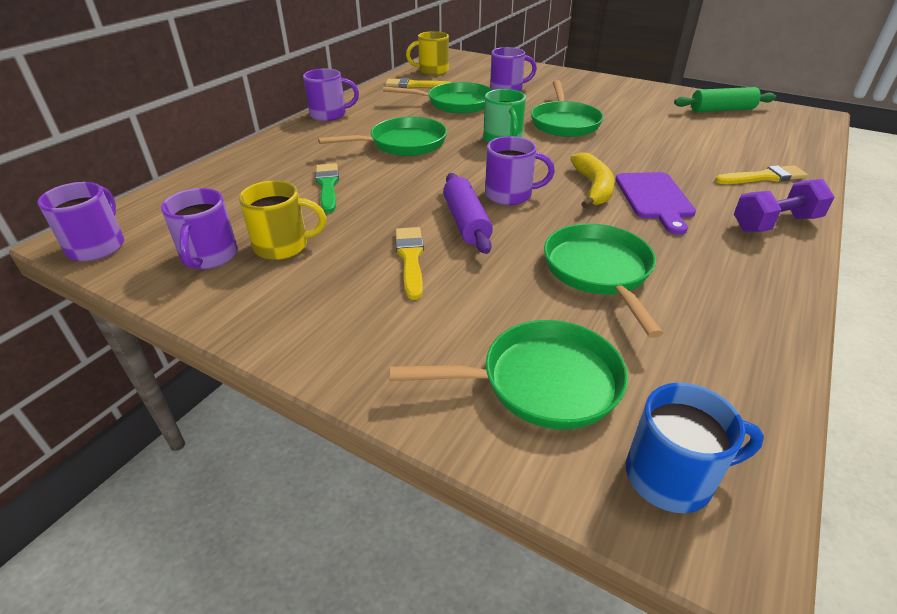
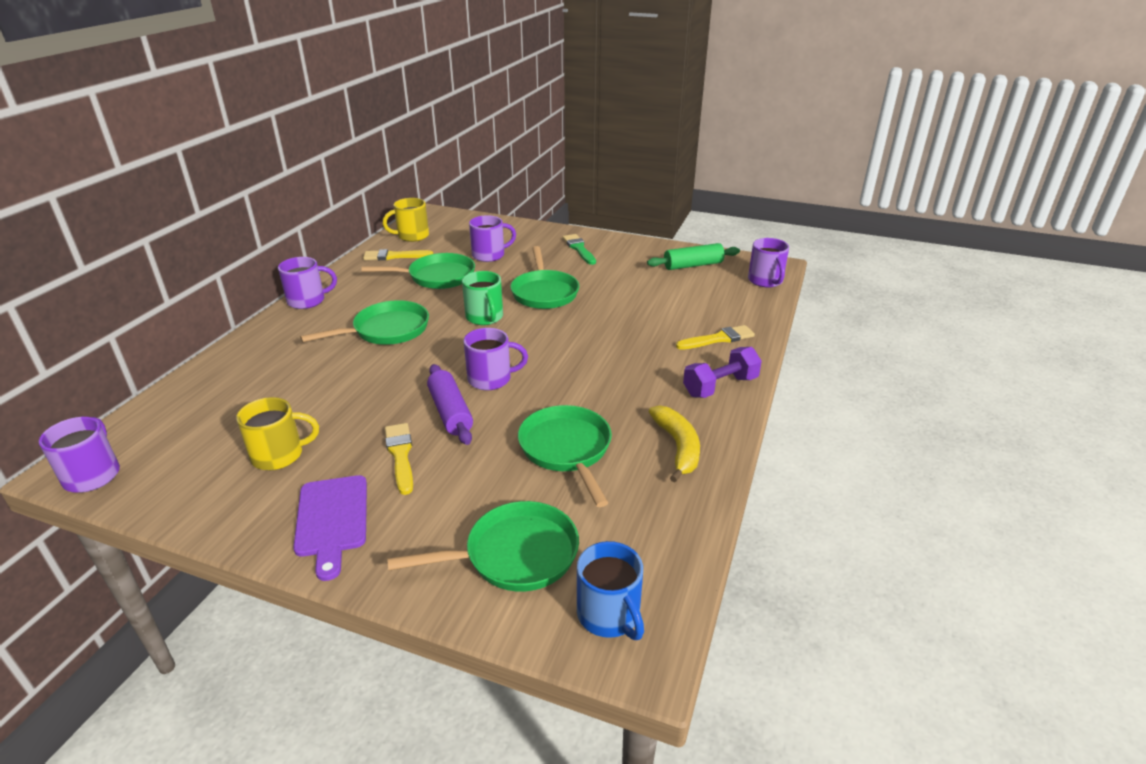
camera: 10 degrees left, 5 degrees down
purple mug [161,188,238,269] -> purple mug moved to [748,238,789,288]
green brush [315,163,339,213] -> green brush moved to [563,234,596,265]
yellow banana [570,152,615,208] -> yellow banana moved to [649,405,700,482]
purple cutting board [615,172,696,235] -> purple cutting board moved to [293,475,367,581]
blue mug [626,383,764,513] -> blue mug turned 75 degrees clockwise [577,541,644,640]

